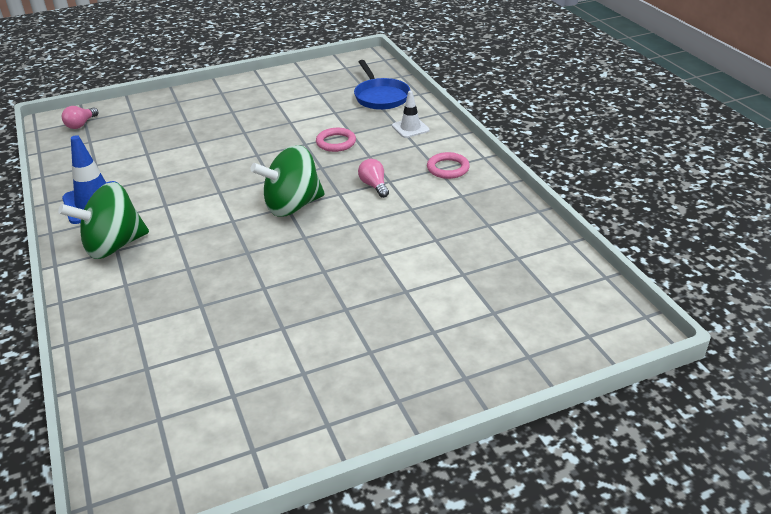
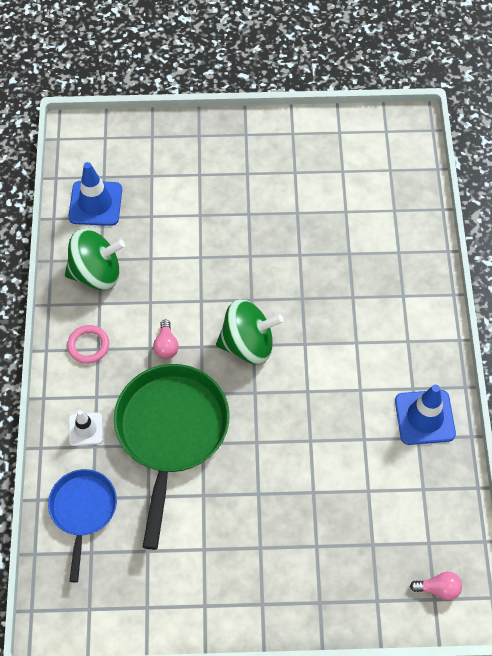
camera: 160 degrees left, 25 degrees up
green spinning top [58,182,149,259] -> green spinning top moved to [65,229,125,290]
pink light bulb [62,106,99,129] -> pink light bulb turned 45 degrees clockwise [410,572,462,600]
pink ring [316,128,356,152] -> green pan [114,364,230,550]
none -> blue traffic cone [68,162,122,226]

